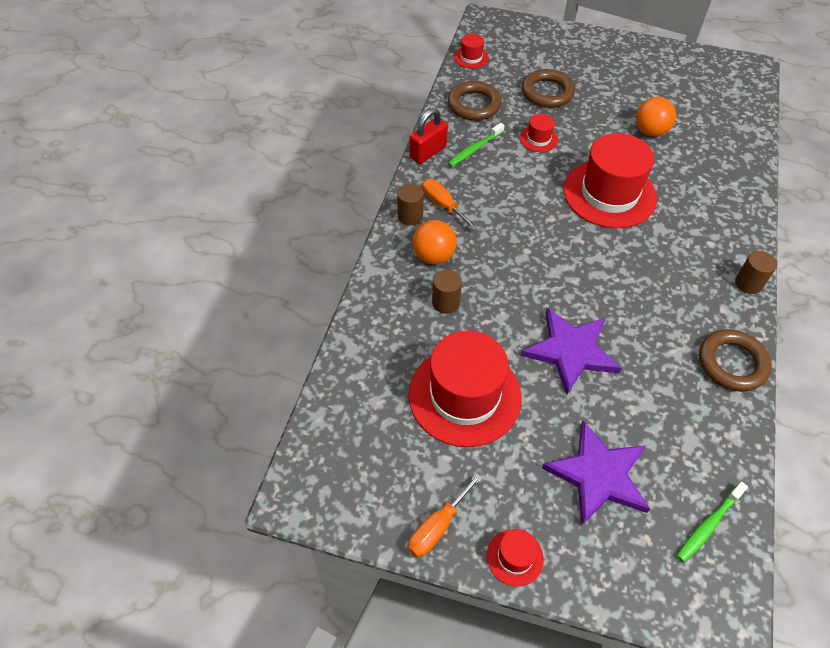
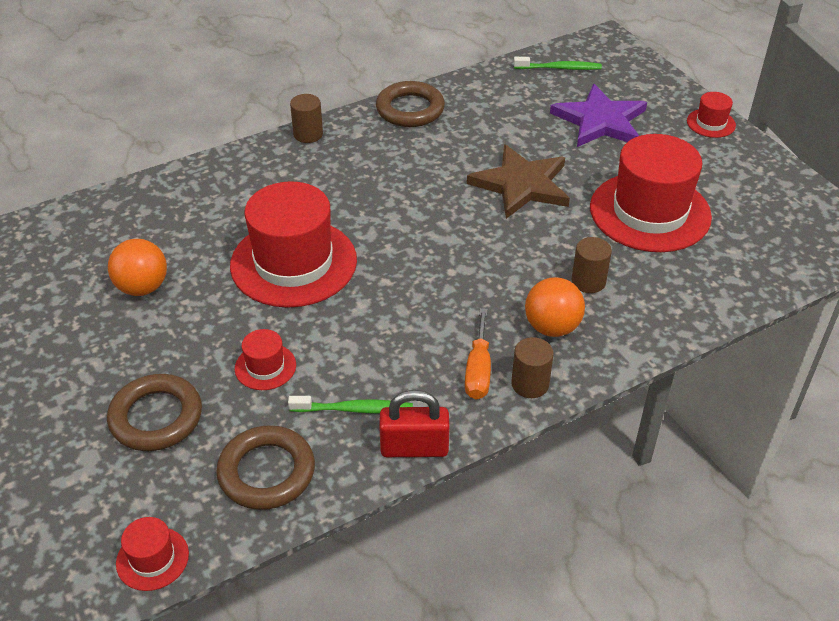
camera: 135 degrees left, 10 degrees down
orange screwdriver [408,473,482,558] -> none
purple star [521,308,622,395] -> brown star [467,144,570,219]

